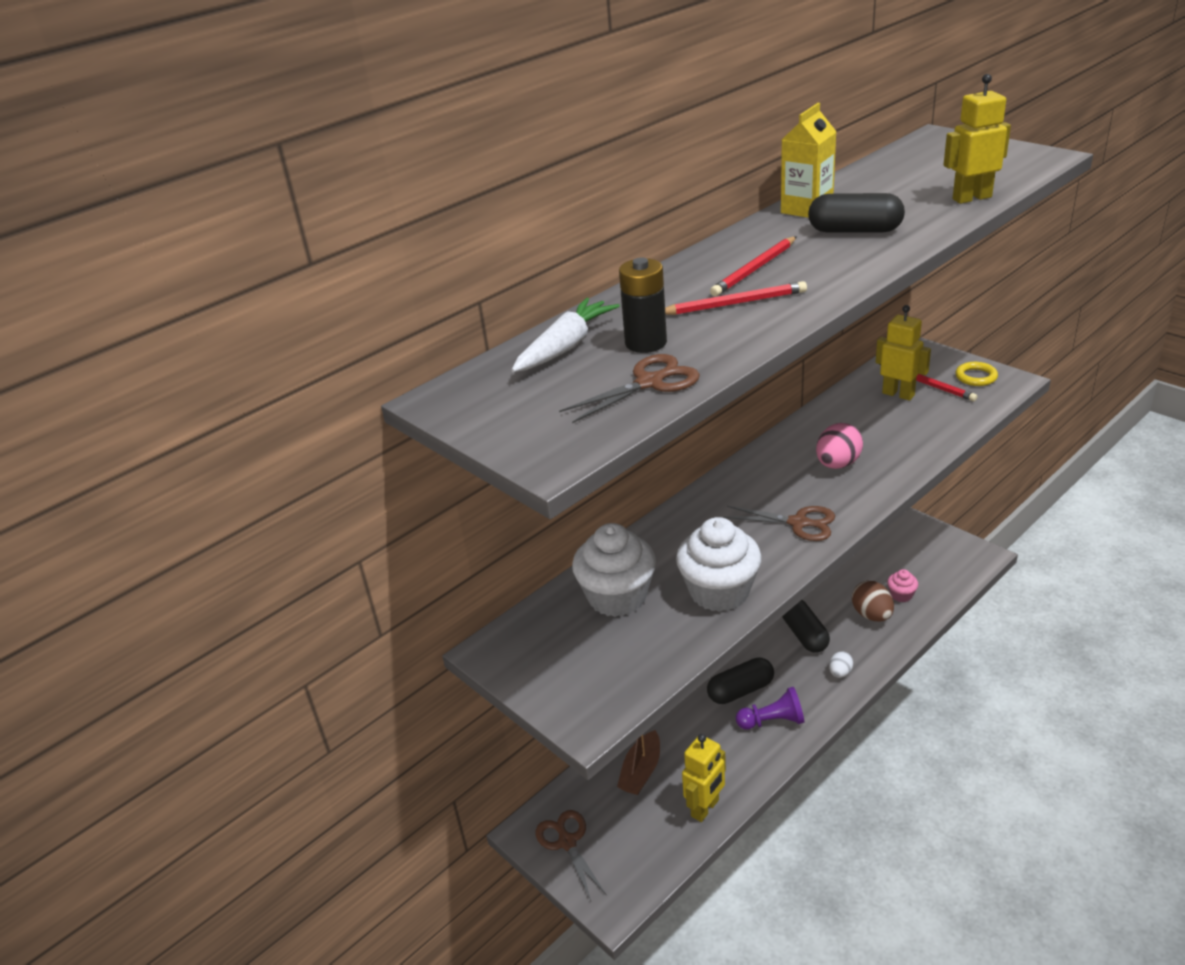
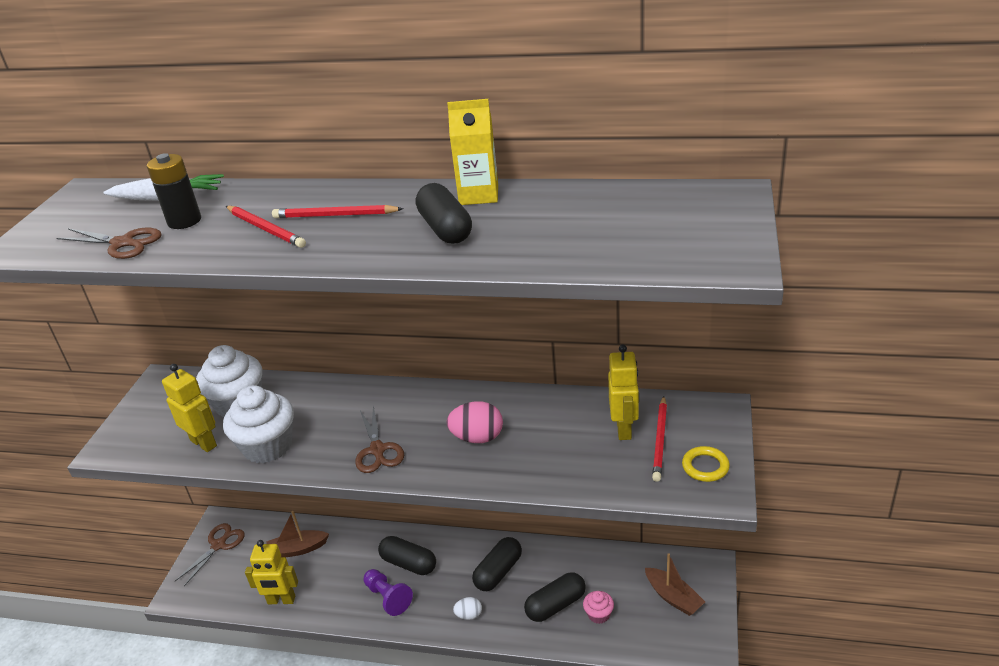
camera: 55 degrees right, 0 degrees up
brown egg [852,581,894,622] -> black capsule [524,573,586,622]
yellow robot [944,74,1011,204] -> yellow robot moved to [162,364,217,452]
none -> brown boat [645,553,705,616]

